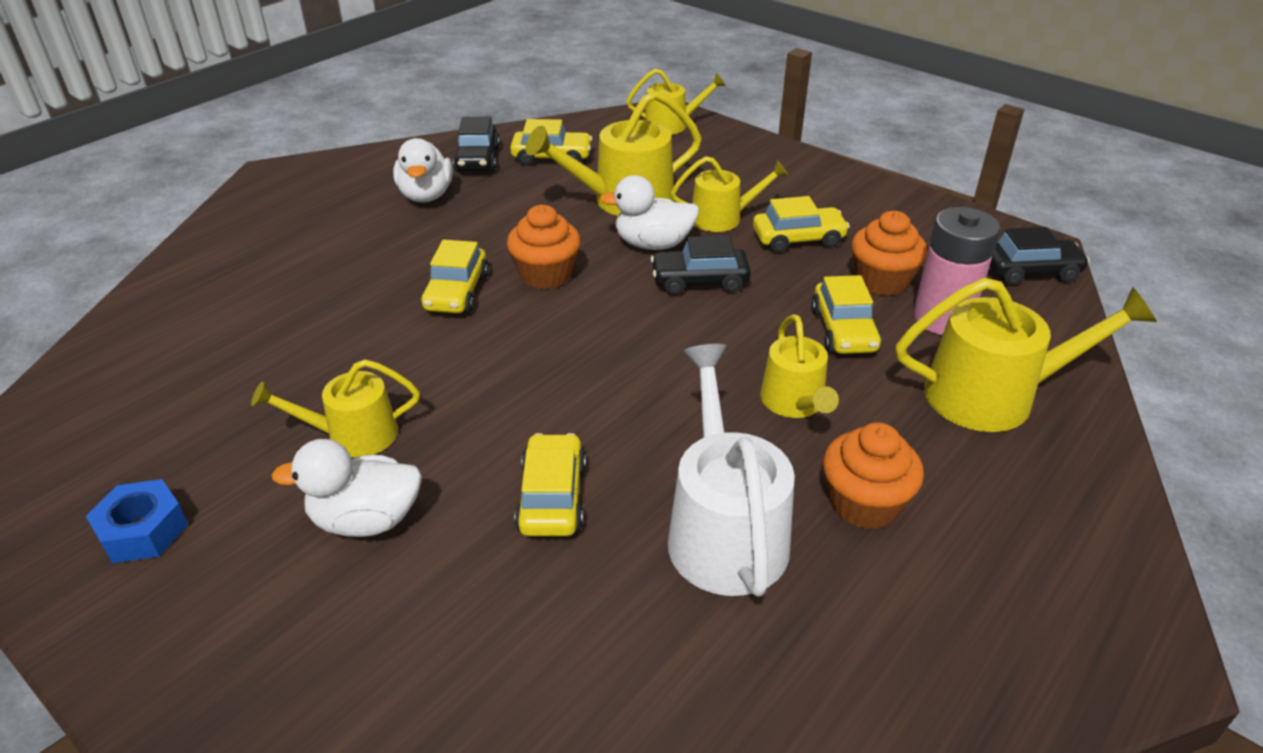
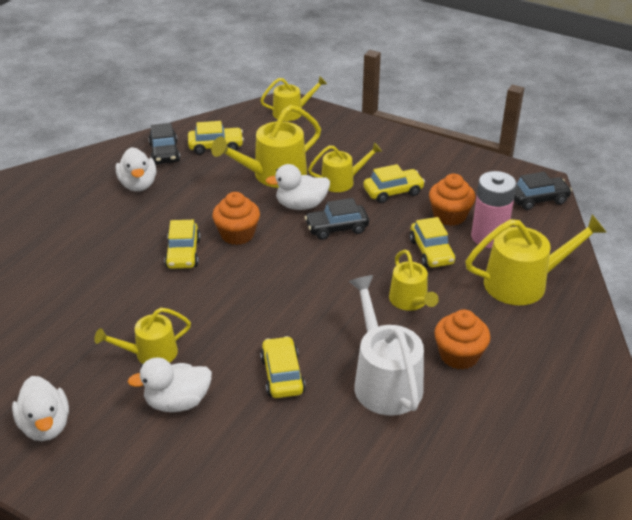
camera: 10 degrees left, 0 degrees up
blue nut [86,479,188,563] -> white duck [12,376,69,441]

